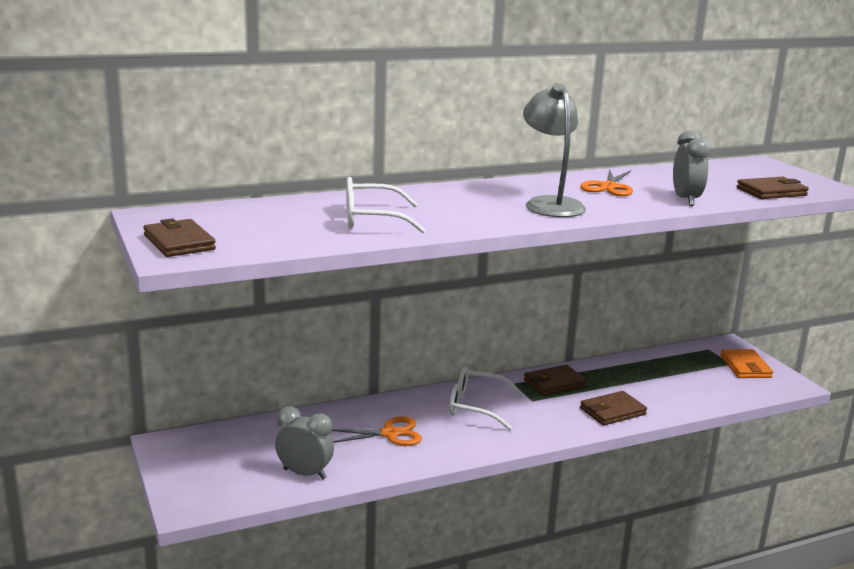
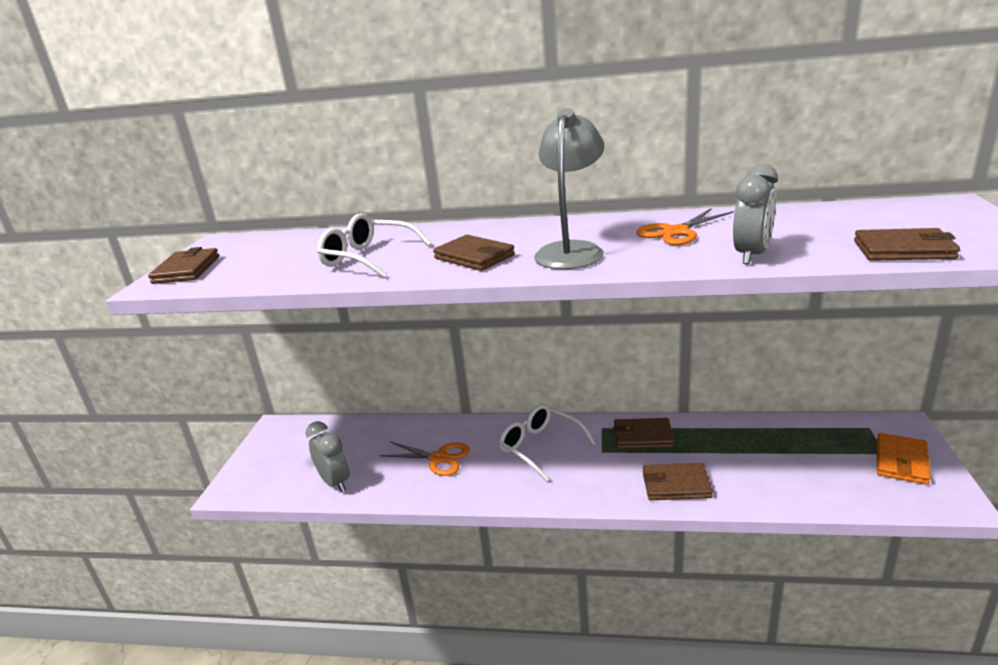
camera: 35 degrees right, 5 degrees up
none -> brown wallet [433,235,515,271]

